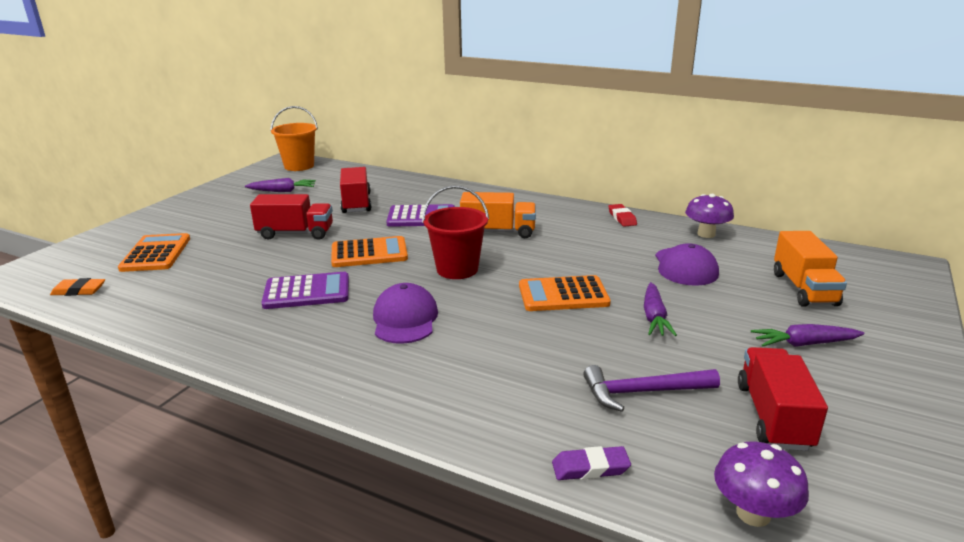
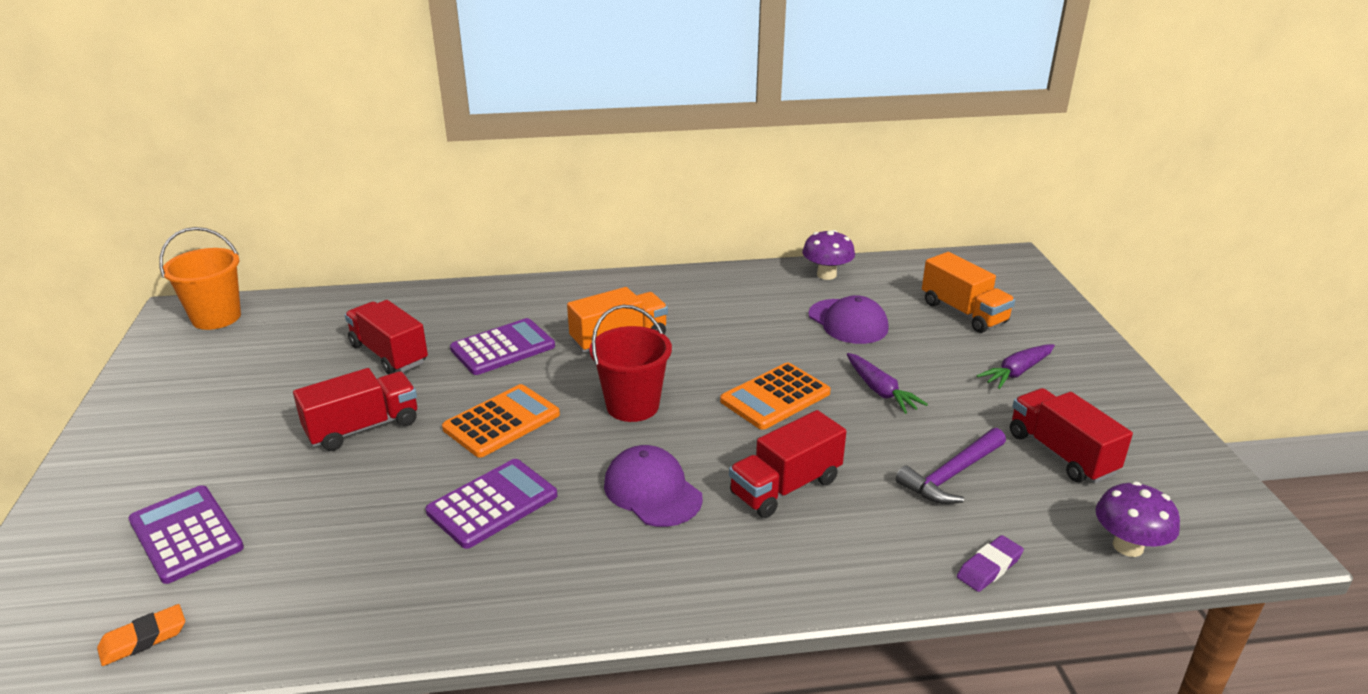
camera: 35 degrees left, 5 degrees up
orange calculator [118,233,190,272] -> purple calculator [128,485,244,584]
purple carrot [245,178,316,192] -> none
red eraser [608,204,637,227] -> none
none -> red truck [729,410,846,518]

